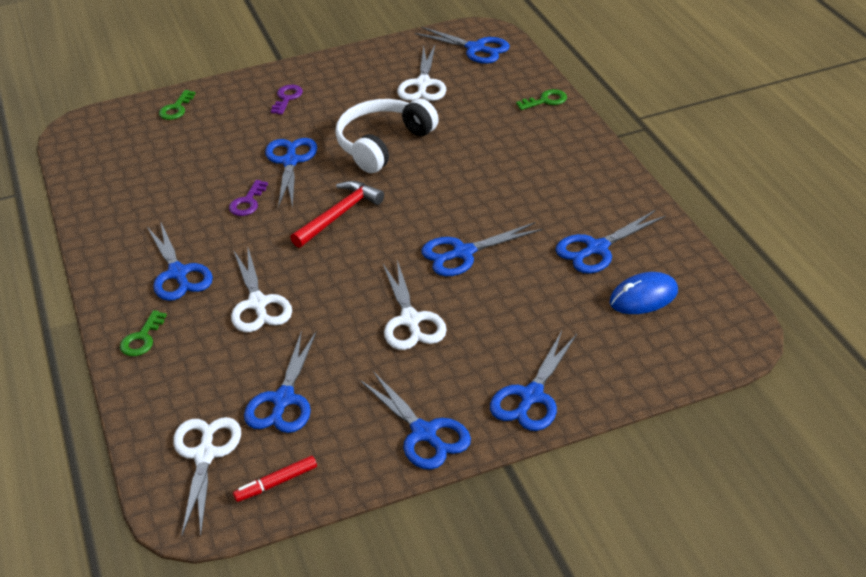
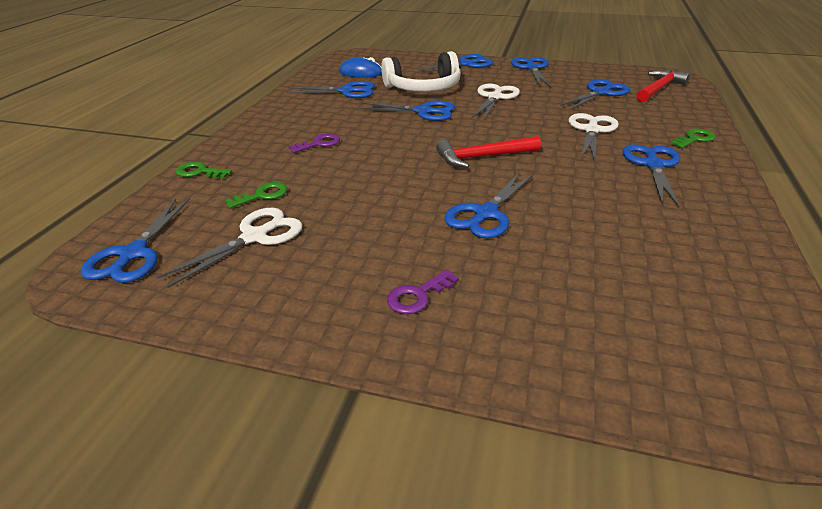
camera: 145 degrees left, 5 degrees down
green key [159,90,196,120] -> green key moved to [225,182,287,209]
white scissors [173,417,241,536] -> red hammer [637,70,690,102]
purple key [229,180,268,216] -> purple key moved to [289,133,340,153]
red marker [233,456,317,502] -> none
white headphones [335,98,439,173] -> white headphones moved to [381,51,461,92]
blue scissors [415,27,510,64] -> blue scissors turned 150 degrees counterclockwise [81,198,190,283]

